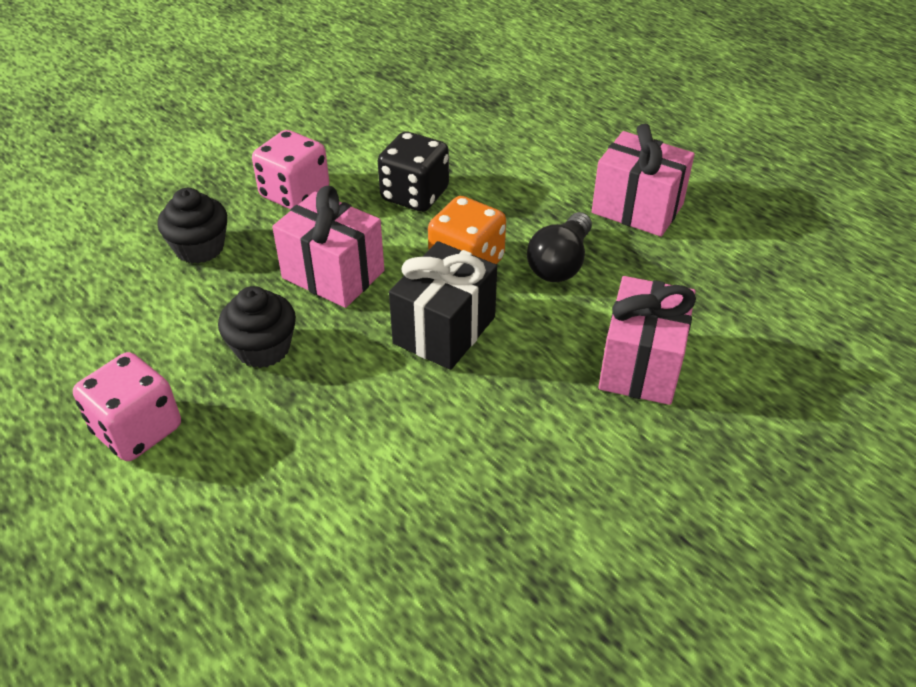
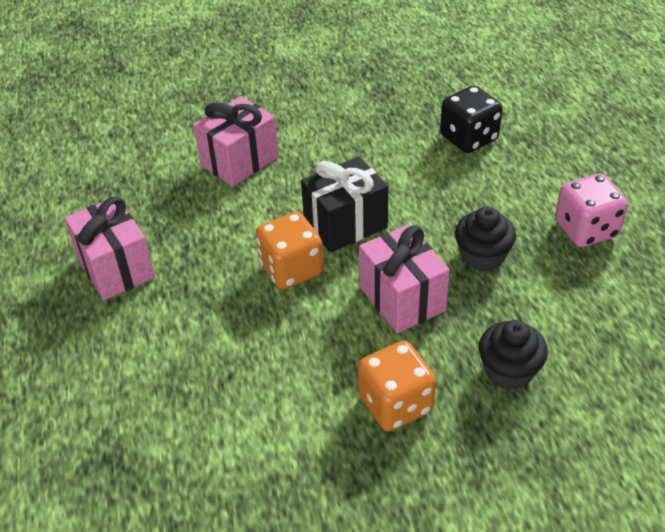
camera: 150 degrees left, 0 degrees up
pink dice [252,130,329,209] -> orange dice [358,341,436,431]
black dice [378,132,449,212] -> black dice moved to [440,86,502,153]
black light bulb [527,212,592,282] -> none

